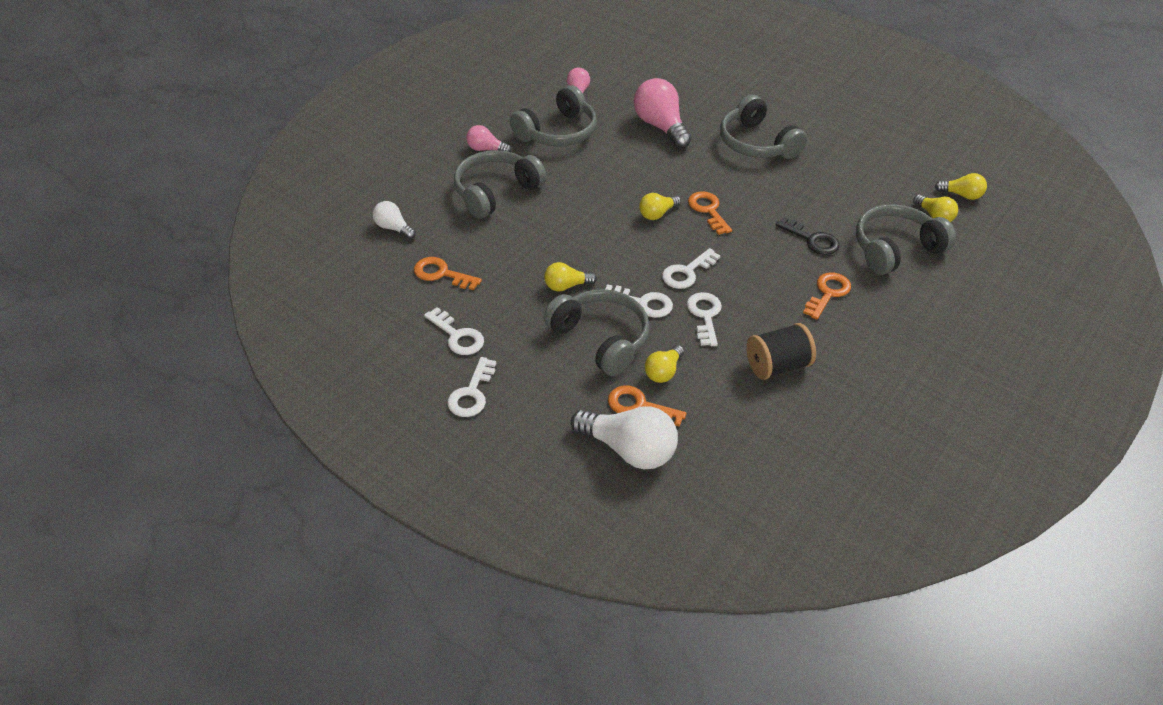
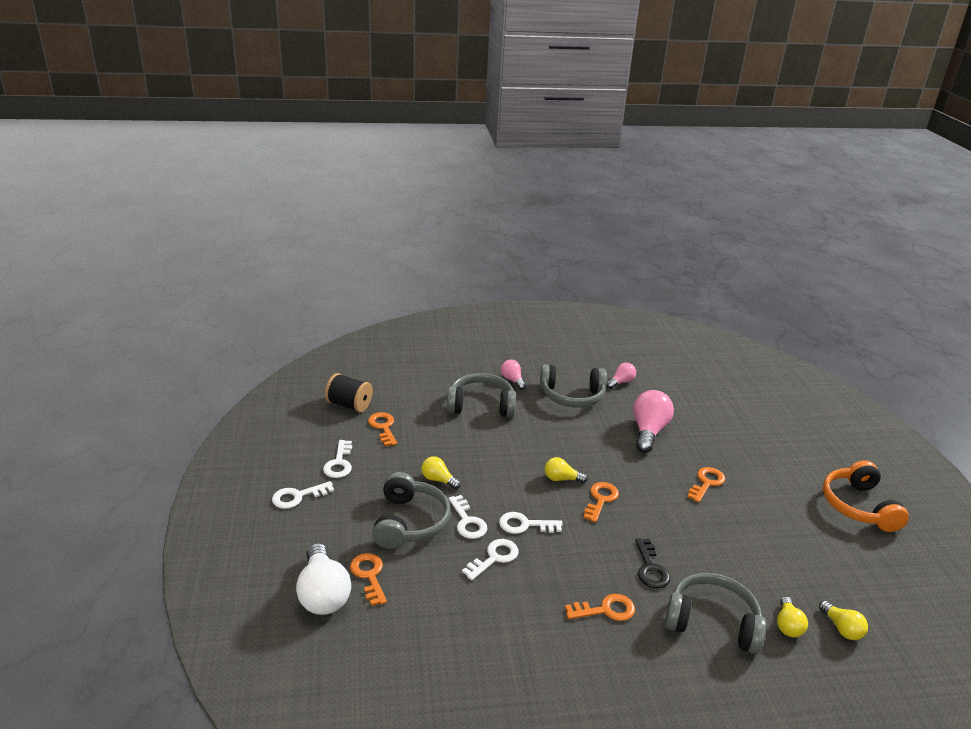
camera: 45 degrees right, 15 degrees down
white light bulb [373,201,416,239] -> none
yellow light bulb [645,345,684,383] -> none
grey headphones [720,95,807,159] -> orange key [687,467,725,502]
black spool [746,323,816,380] -> black spool moved to [325,373,373,412]
none -> orange headphones [823,460,909,532]

